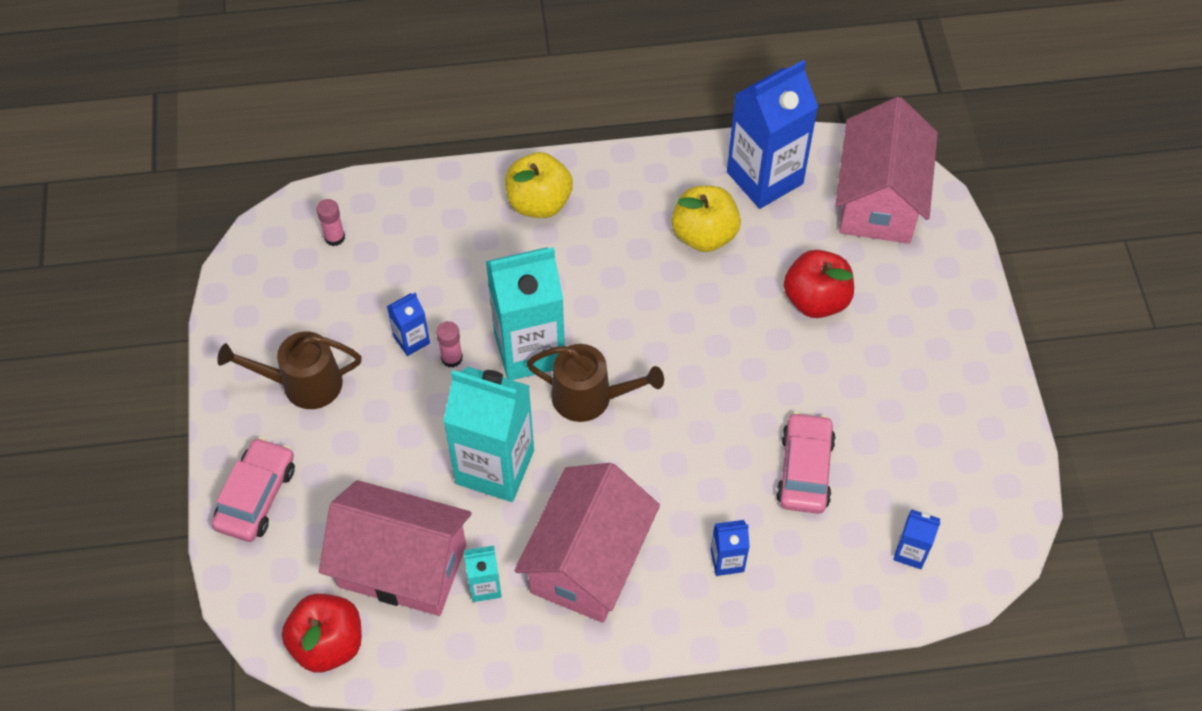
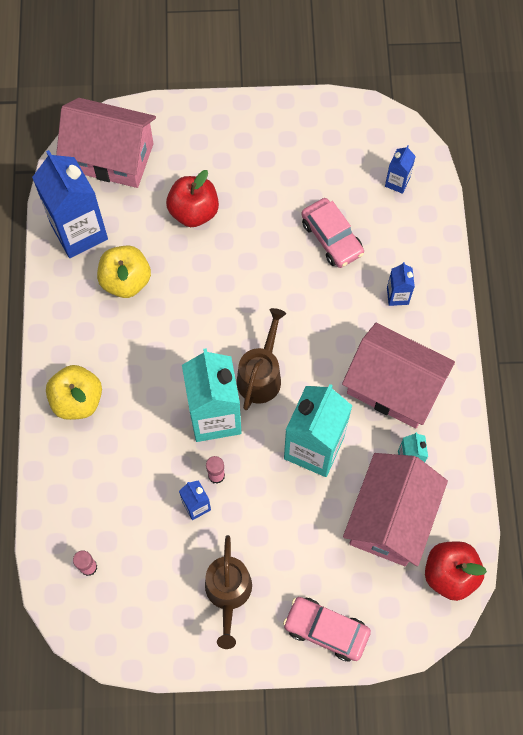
camera: 85 degrees left, 10 degrees up
pink car [776,412,836,514] -> pink car turned 135 degrees counterclockwise [301,198,364,268]

